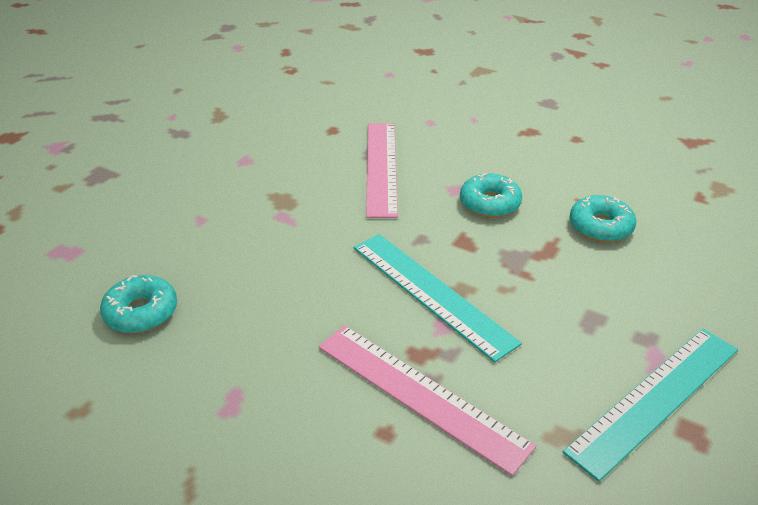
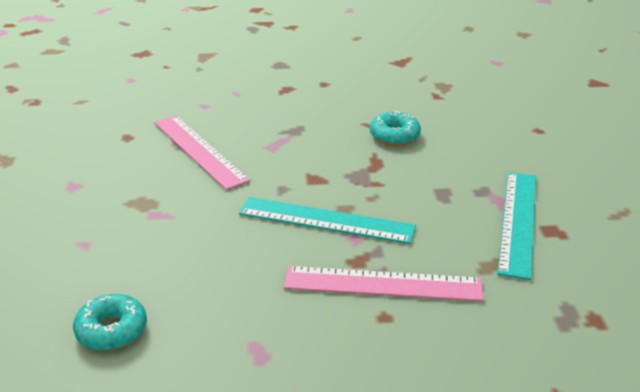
camera: 35 degrees left, 5 degrees down
turquoise donut [460,173,522,218] -> none

